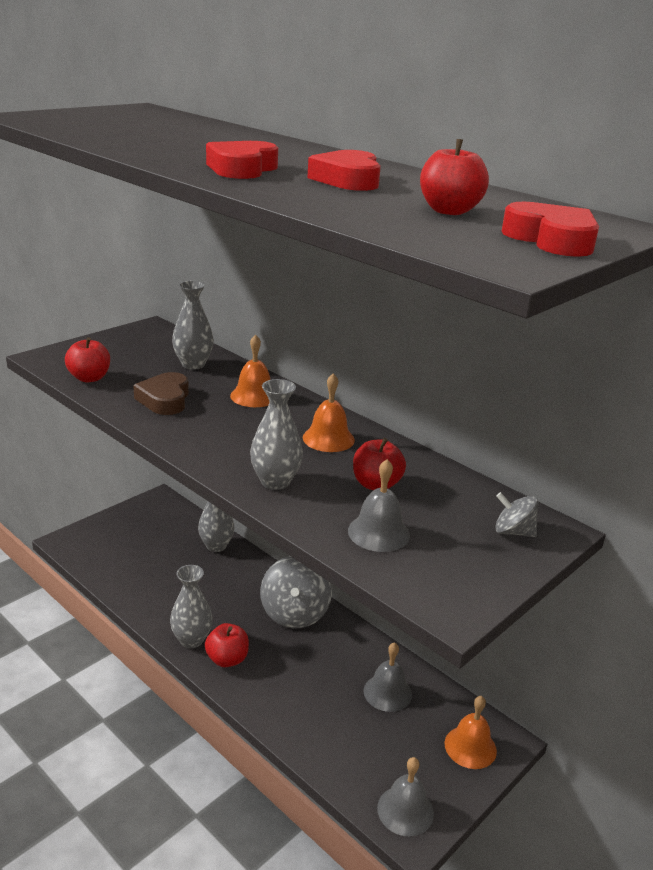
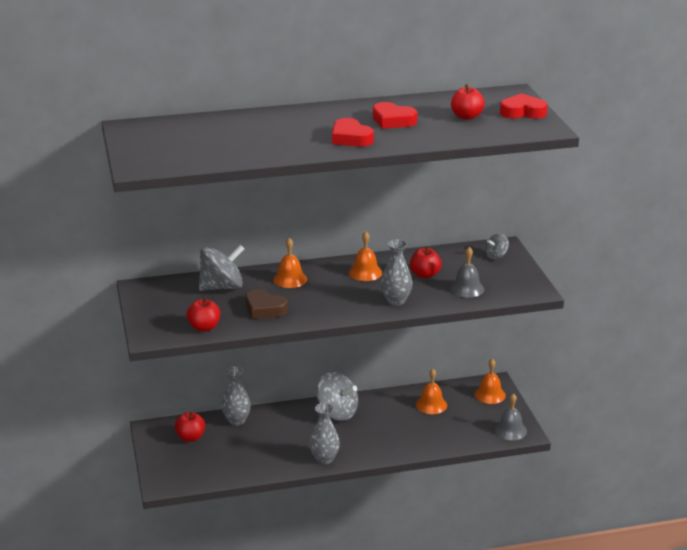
camera: 55 degrees left, 0 degrees up
grey vase [172,281,214,370] -> grey spinning top [199,244,245,291]
red apple [205,623,249,667] -> red apple moved to [175,412,205,442]
grey bell [363,642,412,712] -> orange bell [416,369,447,414]

